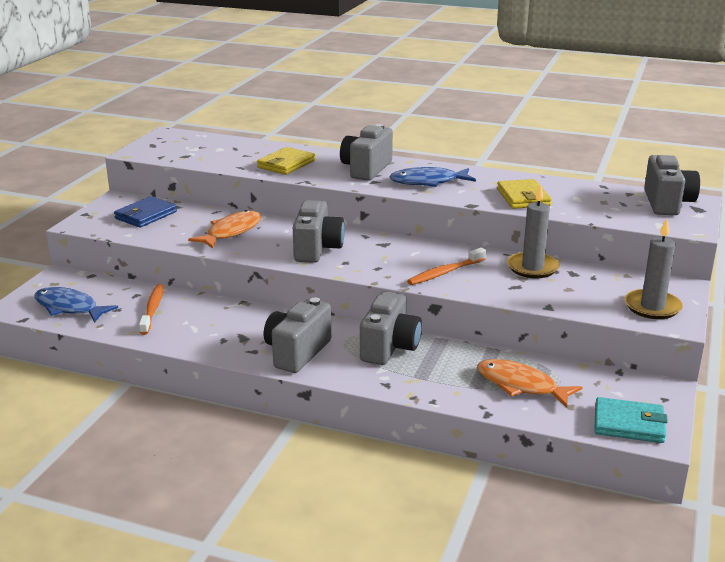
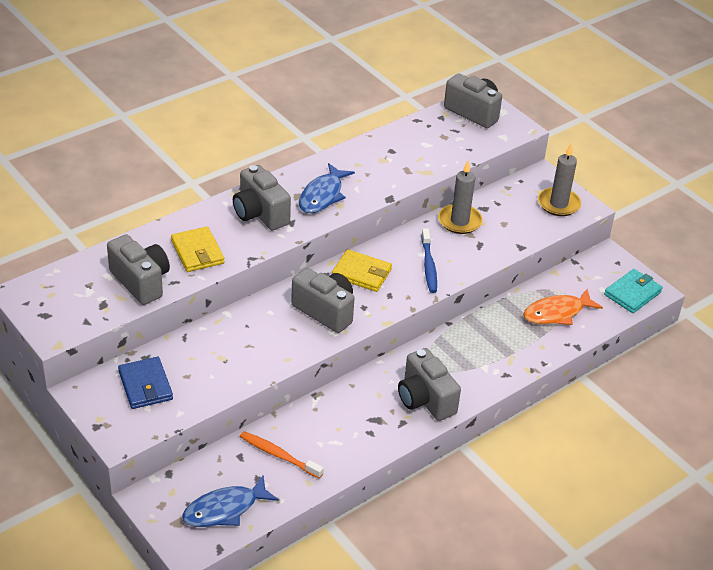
camera: 60 degrees left, 15 degrees up
orange fish [188,210,261,249] -> none
grey camera [360,291,422,365] -> grey camera moved to [107,234,170,305]
orange toothbrush [407,248,486,285] -> blue toothbrush [421,228,437,293]
yellow wallet [497,179,552,209] -> yellow wallet moved to [332,249,392,292]

